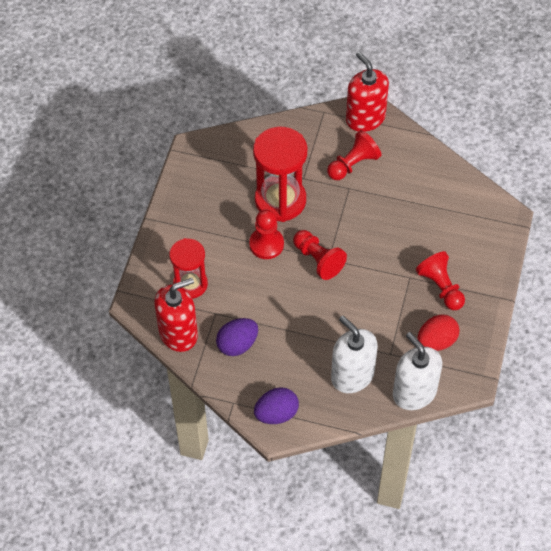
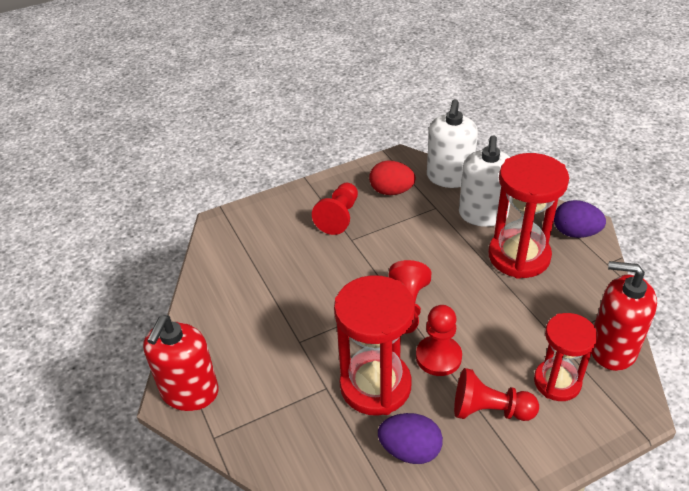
camera: 130 degrees left, 15 degrees down
purple egg [216,318,258,356] -> purple egg moved to [378,413,443,464]
red pawn [327,130,381,180] -> red pawn moved to [454,368,539,421]
none -> red hourglass [488,153,569,279]

